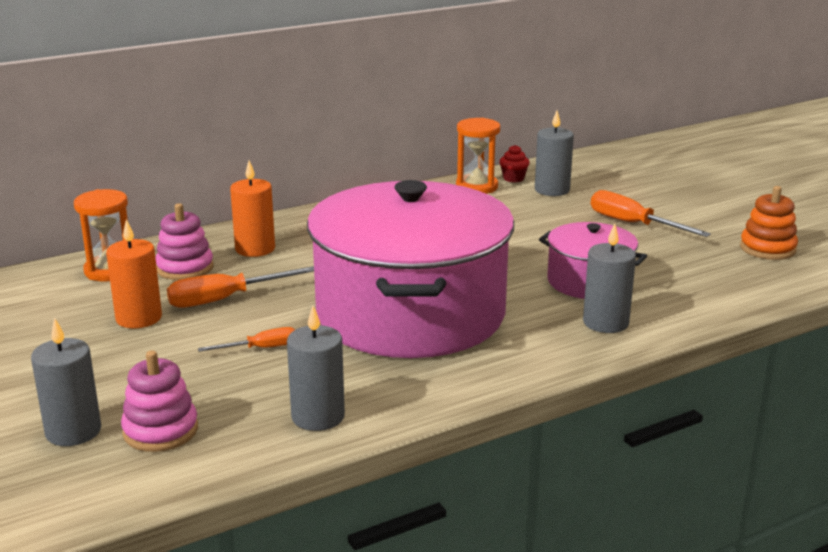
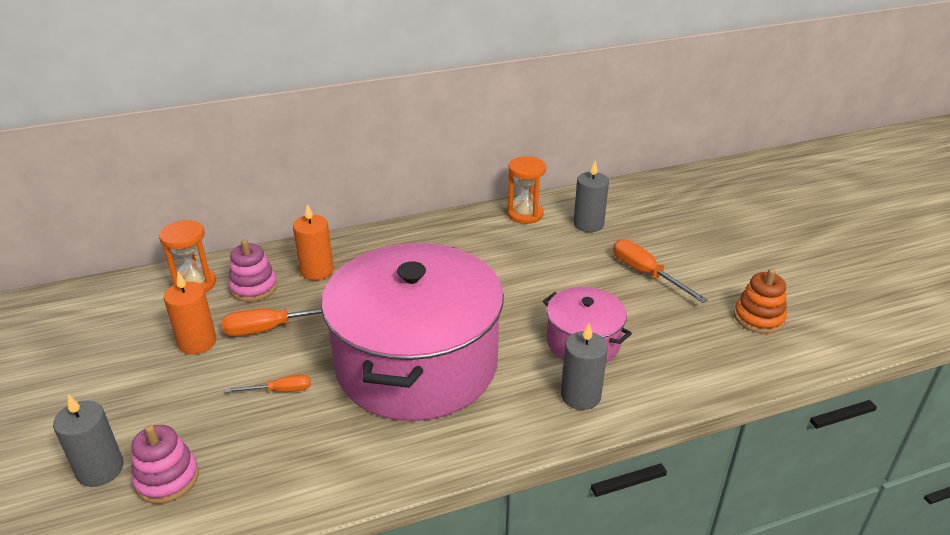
camera: 10 degrees right, 10 degrees up
grey candle [287,306,345,431] -> none
red cupcake [499,145,530,183] -> none

